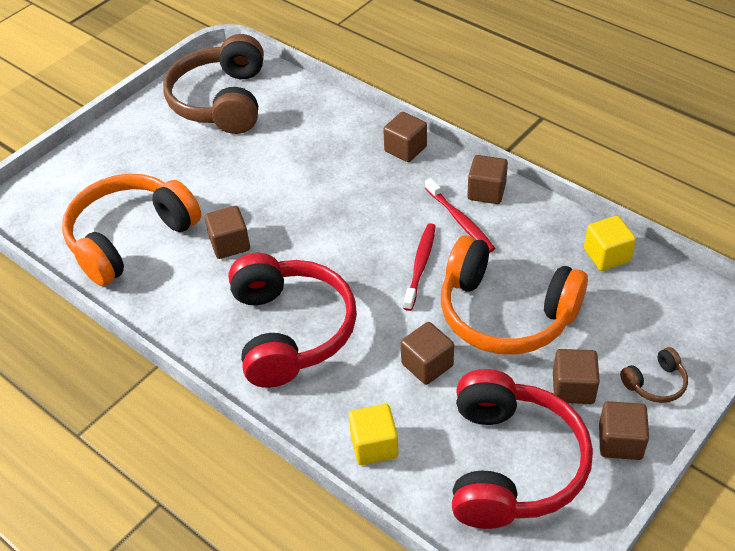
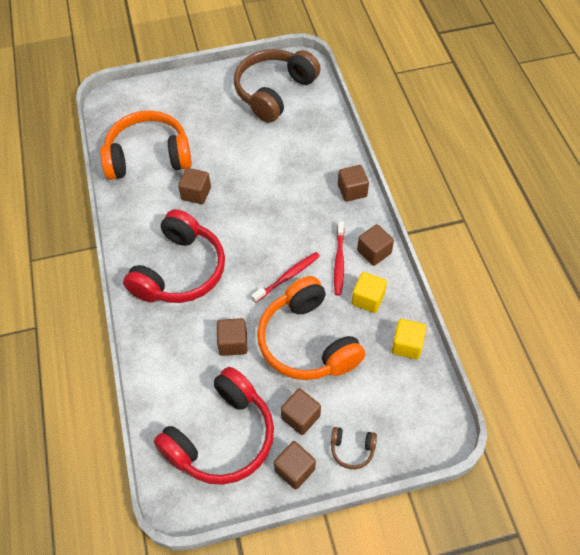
camera: 35 degrees right, 10 degrees up
yellow cube [349,404,398,465] -> yellow cube moved to [352,272,387,313]

